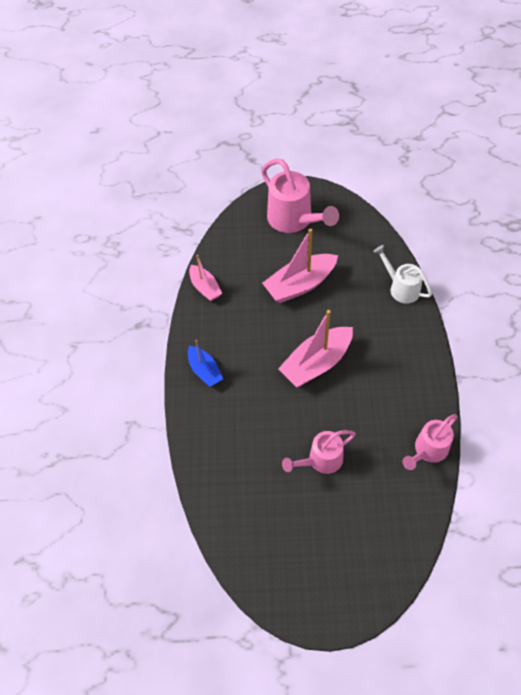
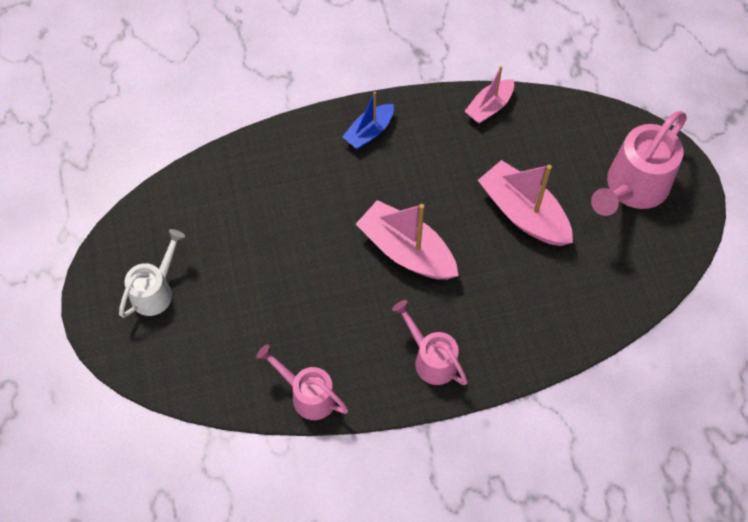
camera: 75 degrees right, 5 degrees up
pink watering can [282,430,356,474] -> pink watering can moved to [392,300,468,385]
white watering can [373,245,432,304] -> white watering can moved to [119,229,185,318]

